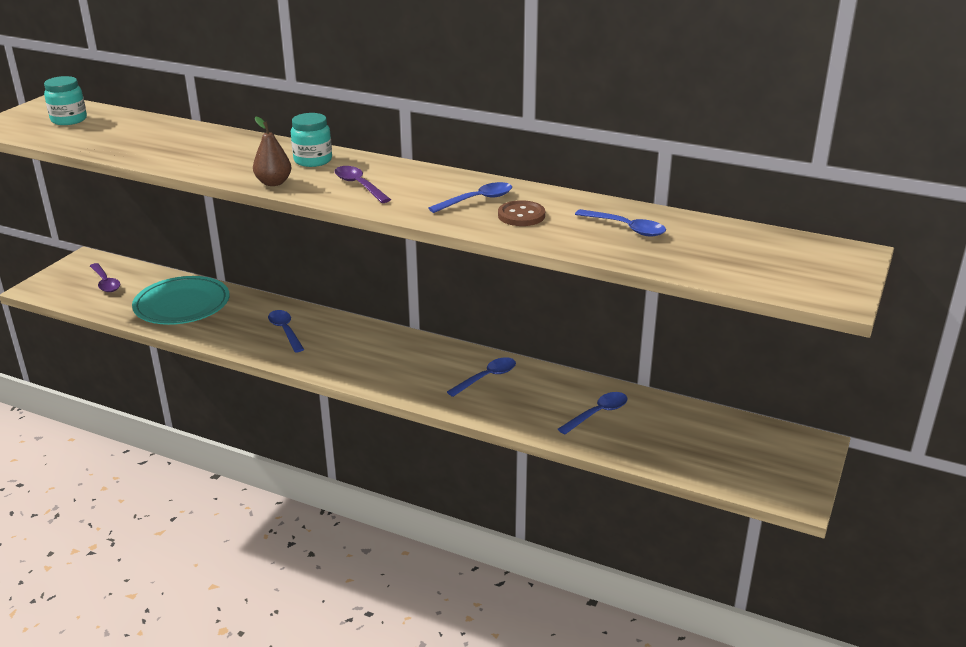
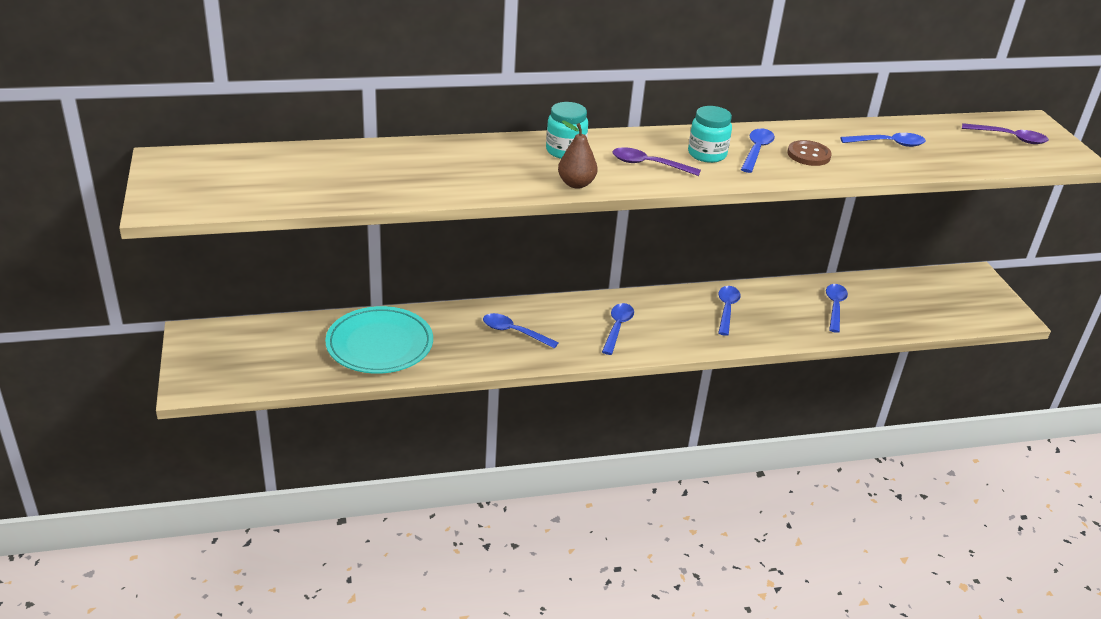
camera: 40 degrees left, 5 degrees up
turquoise jar [44,76,87,125] -> turquoise jar moved to [688,106,732,163]
purple spoon [90,263,120,292] -> purple spoon moved to [962,123,1049,144]
none -> blue spoon [602,303,634,355]

